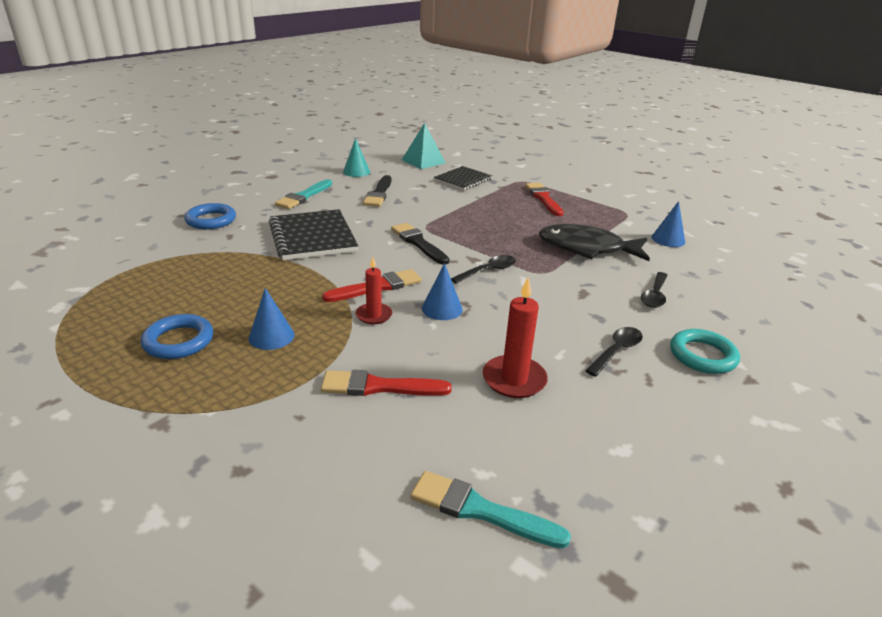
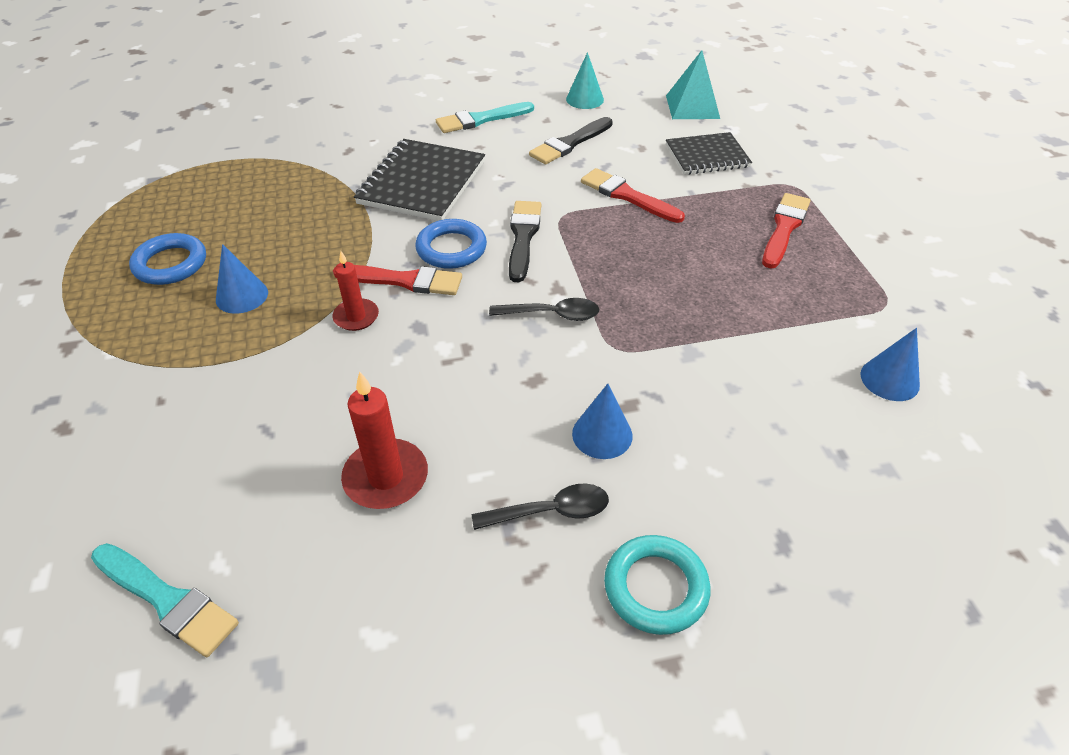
camera: 40 degrees right, 15 degrees up
blue ring [184,203,236,229] -> blue ring moved to [415,219,487,269]
red brush [321,370,452,396] -> red brush moved to [581,168,685,223]
turquoise brush [410,471,571,548] -> turquoise brush turned 150 degrees clockwise [91,543,239,657]
blue cone [422,263,463,320] -> blue cone moved to [572,384,633,459]
black fish [539,224,650,261] -> none
black spoon [641,272,668,308] -> none

